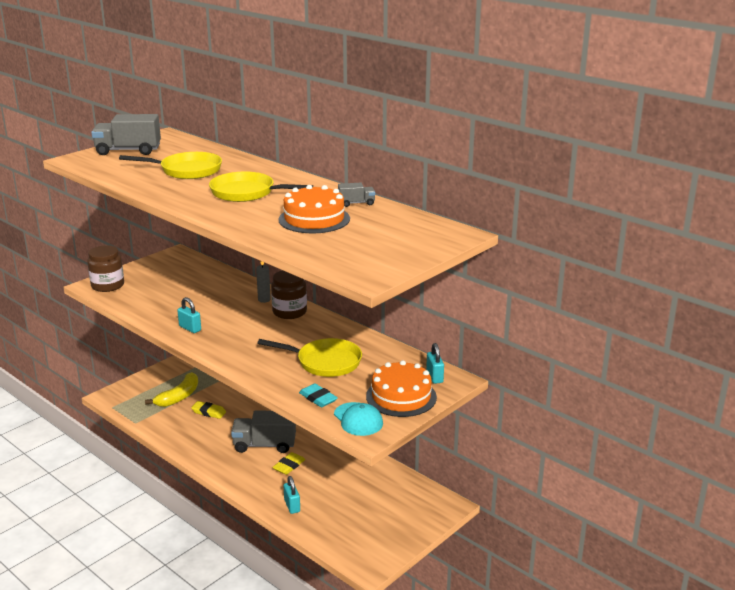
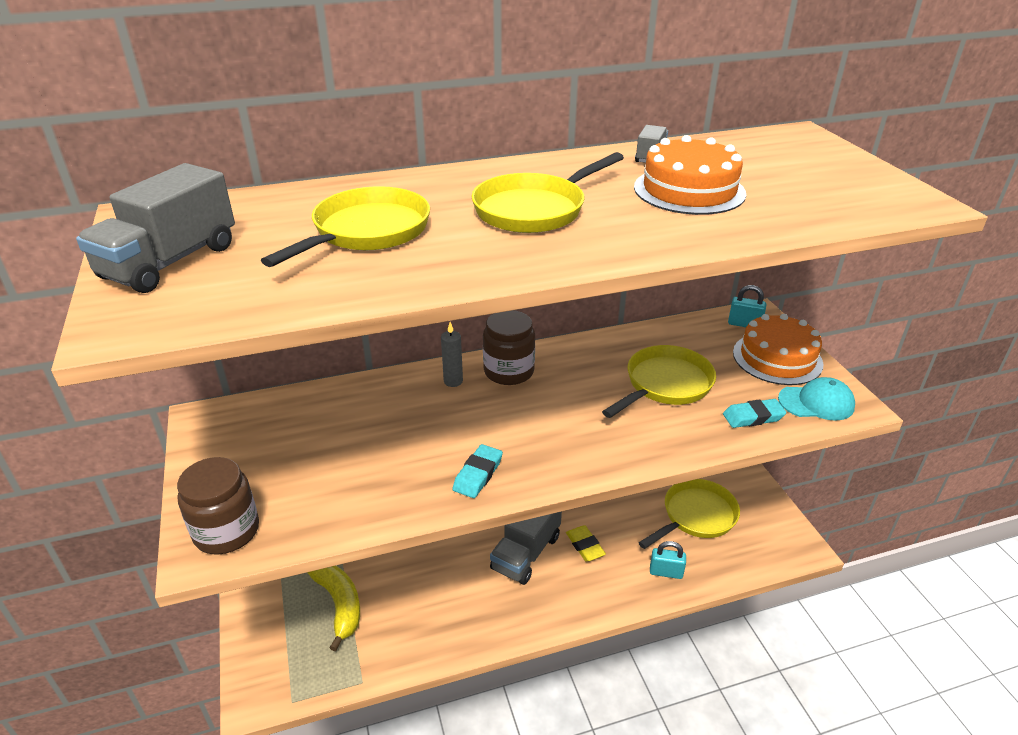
camera: 60 degrees left, 10 degrees up
turquoise padlock [177,297,201,333] -> turquoise eraser [453,444,503,498]
yellow eraser [191,401,226,419] -> none
none -> yellow pan [638,479,740,549]

